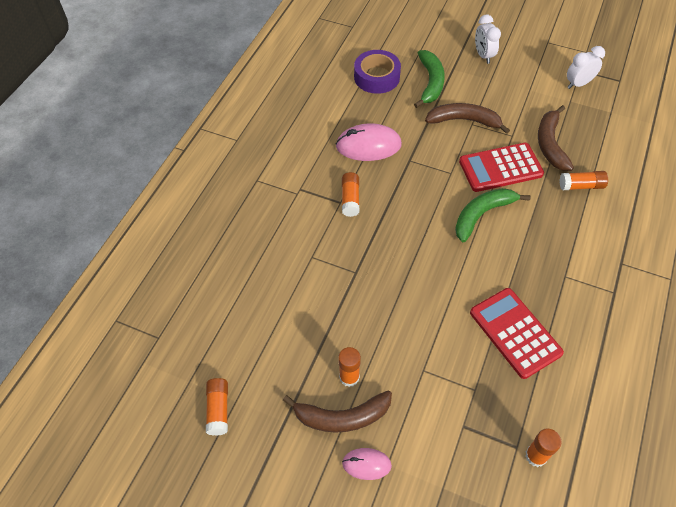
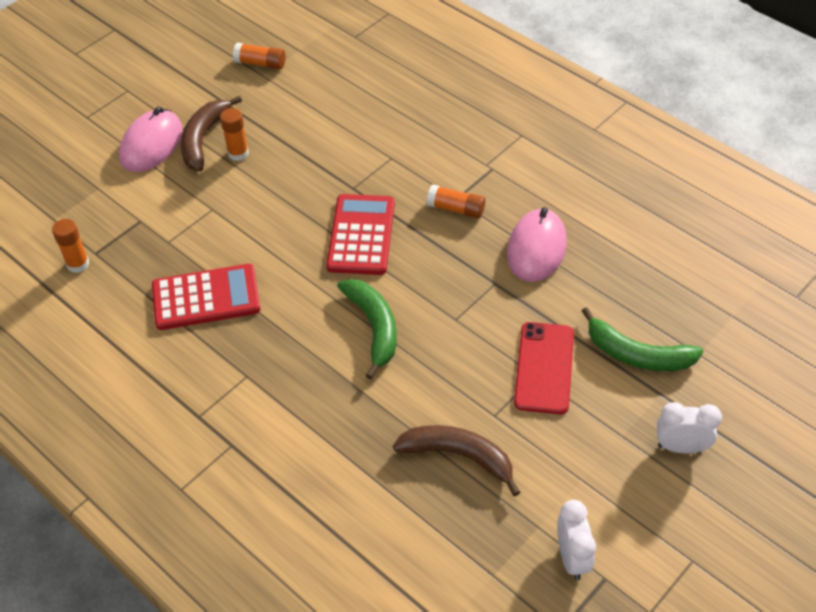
camera: 110 degrees right, 5 degrees down
pink mouse [342,448,392,480] -> pink mouse [119,107,183,172], size x1.79
purple tape [354,50,401,94] -> none
brown banana [425,103,510,134] -> red phone [514,322,574,414]
red calculator [459,143,544,192] -> red calculator moved to [326,194,395,275]
orange glue stick [560,171,608,190] -> none

